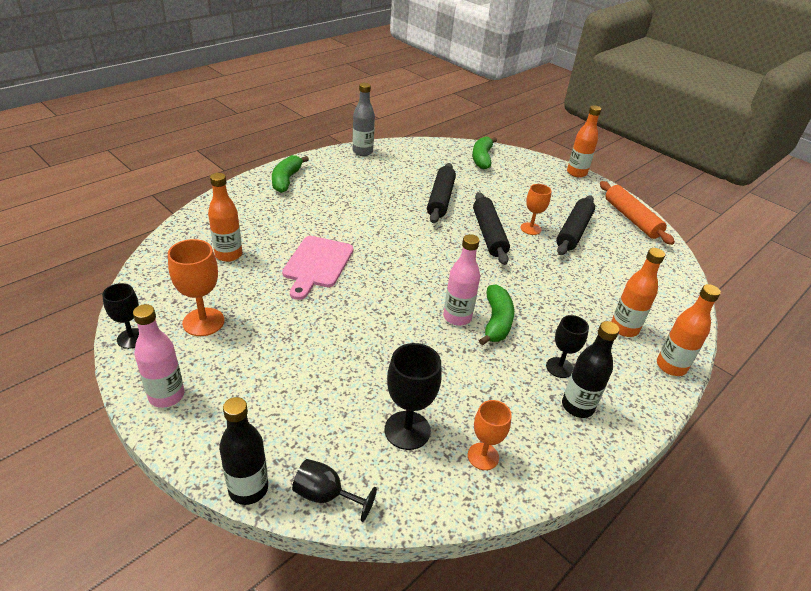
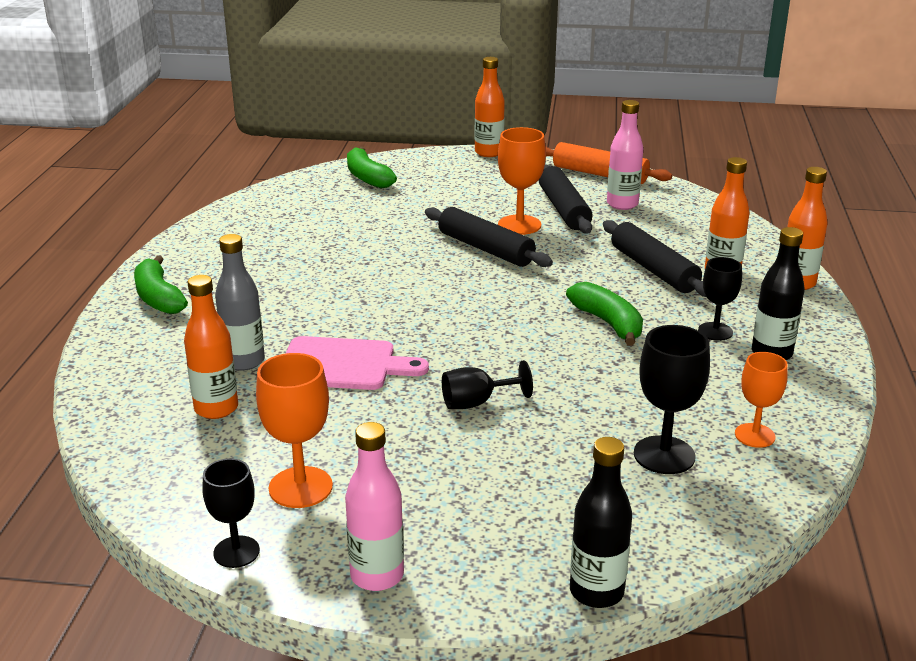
camera: 35 degrees left, 10 degrees down
pink cutting board [282,236,354,300] -> pink cutting board turned 60 degrees counterclockwise [285,336,429,390]
black goblet [292,459,377,522] -> black goblet moved to [442,360,533,409]
grey bottle [353,83,375,156] -> grey bottle moved to [215,234,265,371]
black rolling pin [427,163,456,223] -> black rolling pin moved to [603,220,706,297]
pink bottle [443,234,480,326] -> pink bottle moved to [607,100,644,210]
orange goblet [521,184,551,235] -> orange goblet [498,127,546,235], size x1.50

